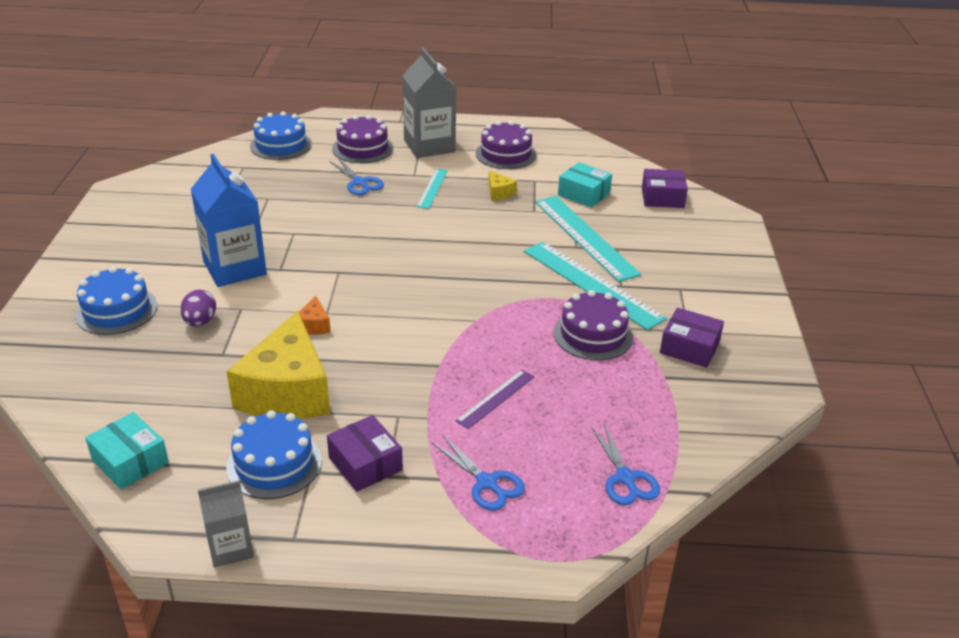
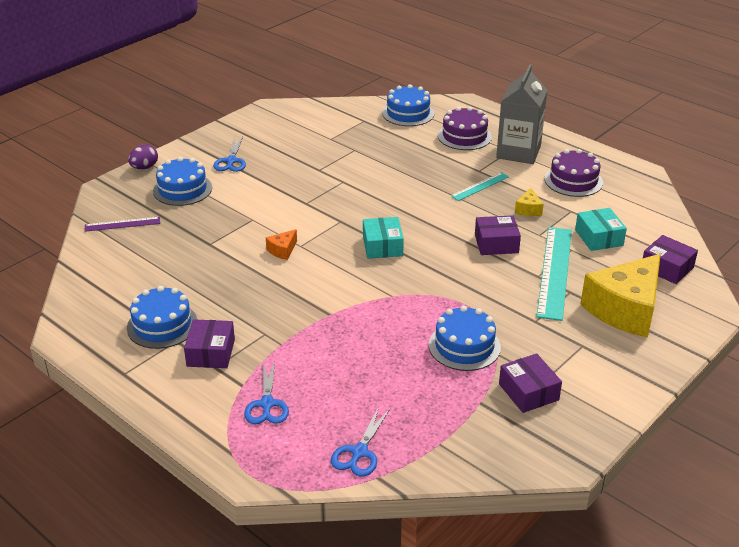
camera: 40 degrees right, 0 degrees up
turquoise box [85,412,169,490] -> turquoise box moved to [363,217,404,259]
purple egg [180,290,216,326] -> purple egg moved to [128,145,158,169]
blue carton [191,154,267,287] -> none
grey carton [198,480,254,568] -> none
yellow cheese [227,311,330,418] -> yellow cheese moved to [581,254,661,338]
blue scissors [329,158,384,195] -> blue scissors moved to [213,137,246,172]
purple ruler [456,370,535,429] -> purple ruler moved to [84,217,160,232]
turquoise ruler [524,242,667,330] -> none
purple cake [553,290,633,360] -> blue cake [429,306,501,371]
none -> purple box [475,215,521,255]

